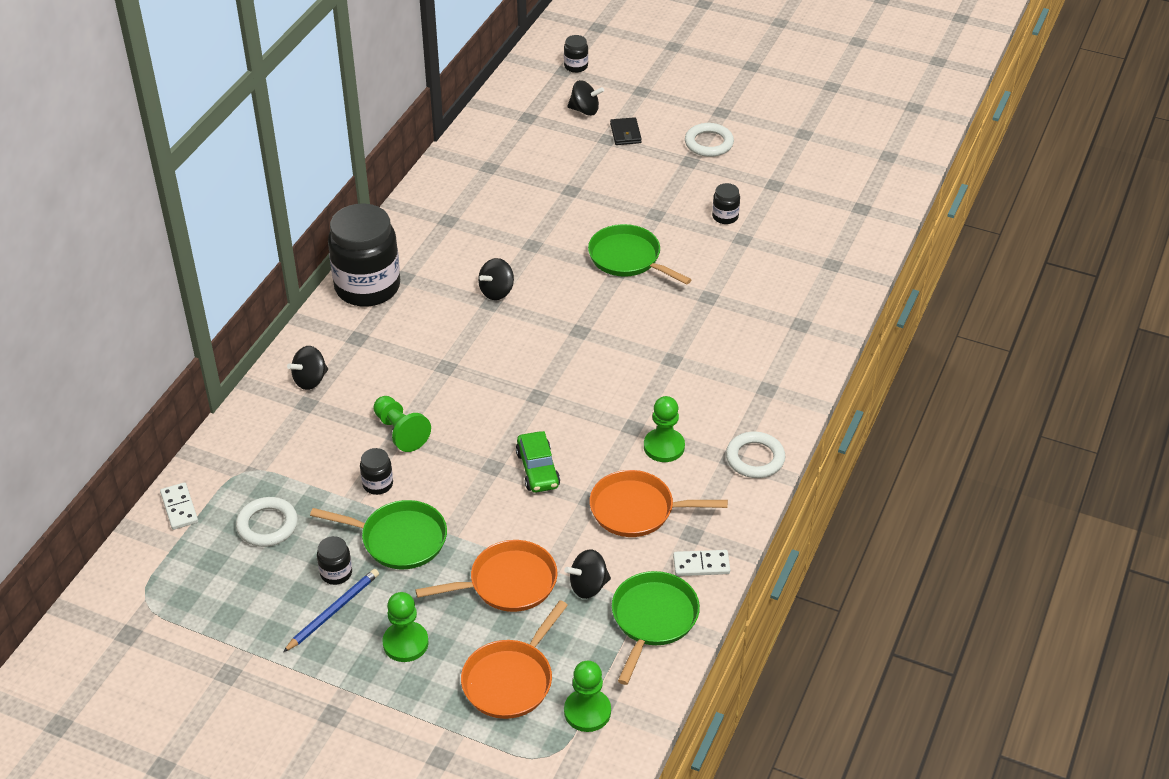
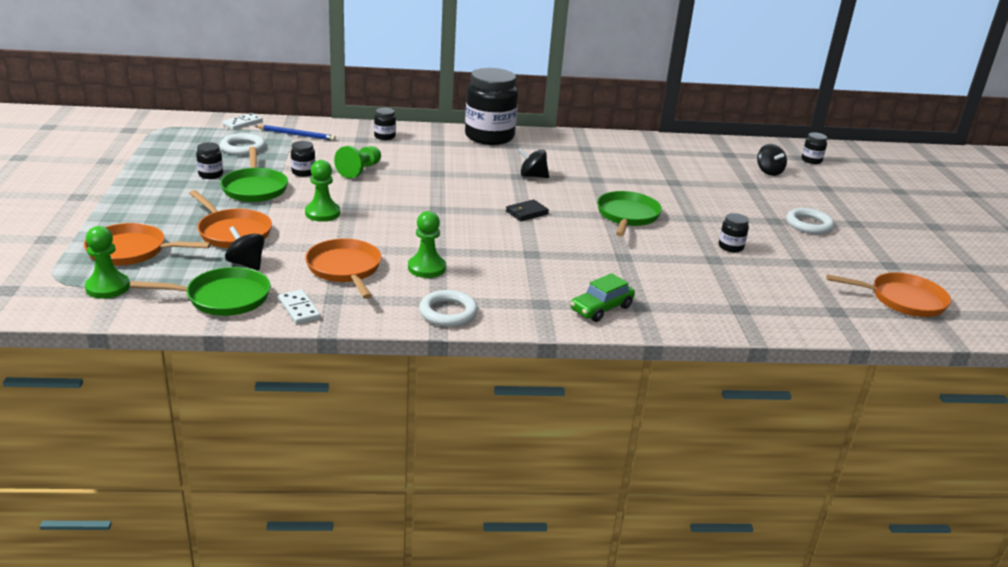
camera: 60 degrees right, 15 degrees down
blue pencil [283,569,379,652] -> blue pencil moved to [255,125,336,141]
black spinning top [287,346,328,390] -> black jar [374,108,396,140]
green pawn [383,592,429,662] -> green pawn moved to [305,160,340,222]
green car [516,431,560,493] -> green car moved to [570,273,635,322]
black wallet [610,117,642,145] -> black wallet moved to [506,200,549,221]
none -> orange pan [826,273,951,317]

